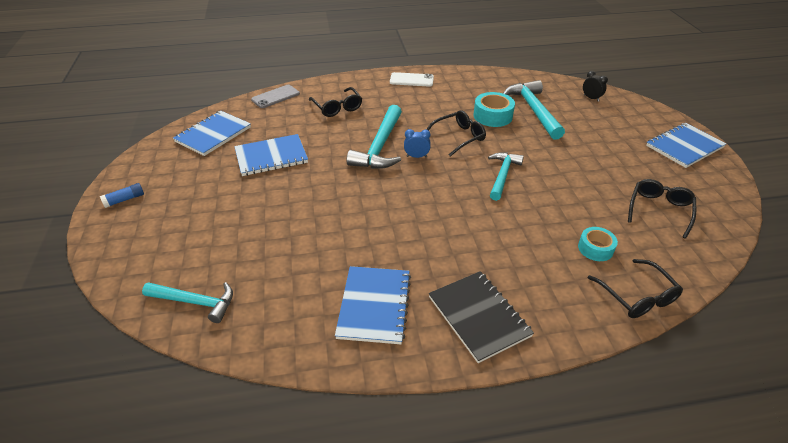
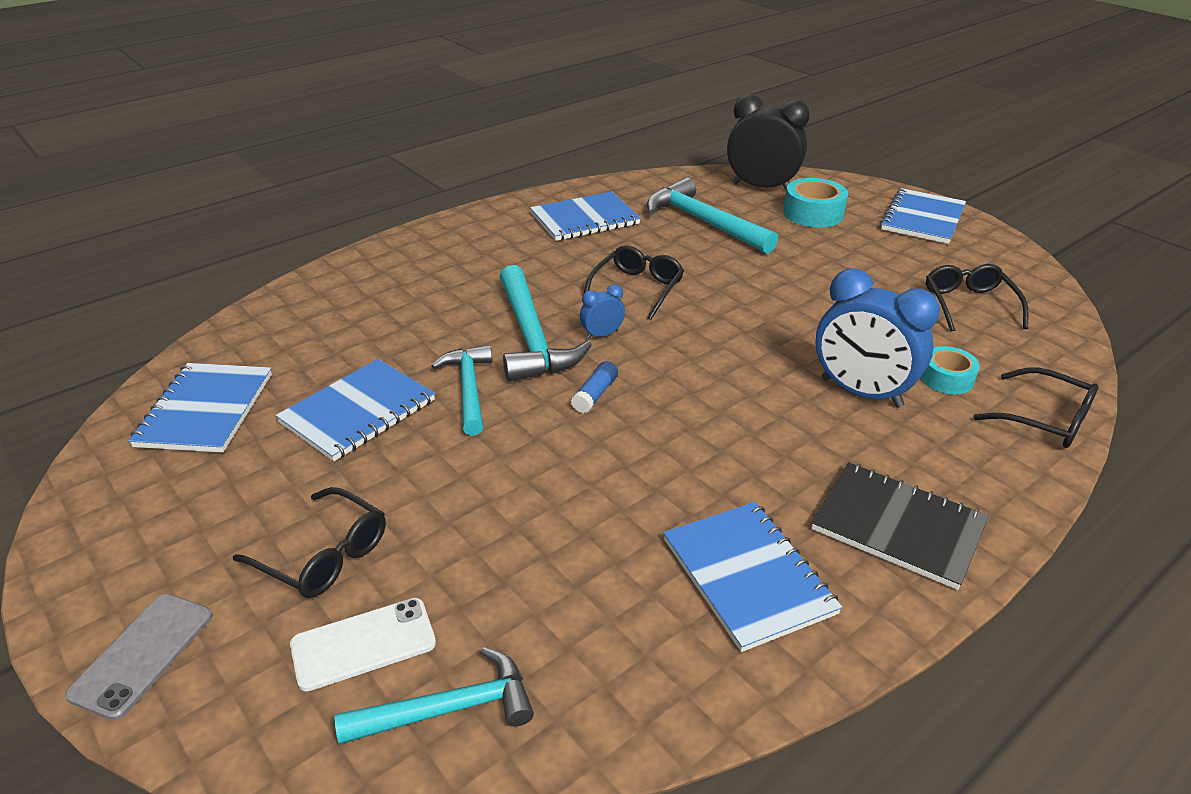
camera: 30 degrees left, 5 degrees down
blue glue stick [100,183,144,208] -> blue glue stick moved to [571,361,618,413]
grey phone [251,85,300,108] -> grey phone moved to [65,594,212,721]
black glasses [309,87,362,117] -> black glasses moved to [233,487,386,598]
white phone [390,72,434,87] -> white phone moved to [290,598,436,692]
turquoise tape [473,92,515,127] -> turquoise tape moved to [783,178,848,228]
turquoise hammer [488,152,524,201] -> turquoise hammer moved to [432,345,492,436]
black clock [583,71,608,102] -> black clock [727,94,810,190], size x2.19
none -> blue notebook [530,192,641,241]
none -> blue clock [815,268,940,408]

